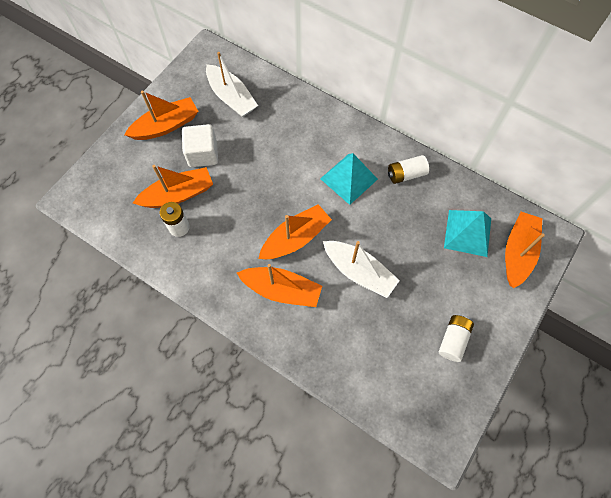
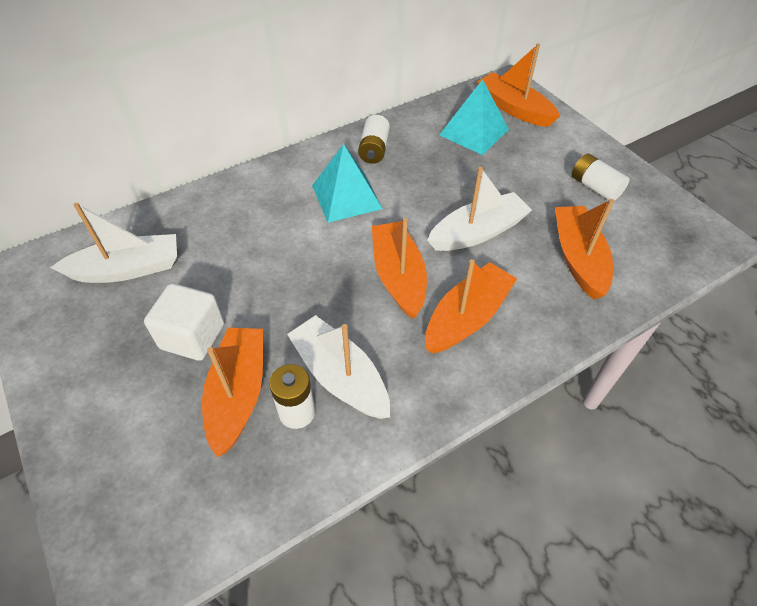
camera: 65 degrees left, 15 degrees down
orange boat [124,91,198,140] -> orange boat moved to [555,199,614,300]
none -> white boat [287,315,390,419]

